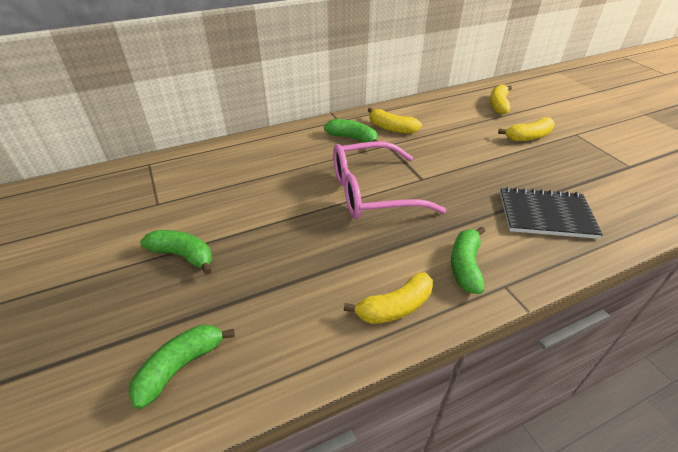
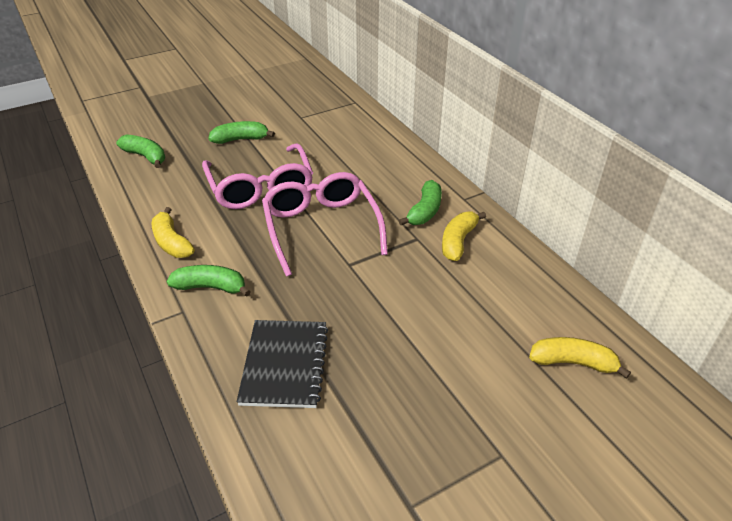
camera: 85 degrees right, 0 degrees up
green banana [140,230,212,275] -> green banana turned 120 degrees counterclockwise [208,121,275,144]
yellow banana [498,117,555,141] -> none
none -> pink glasses [202,143,313,209]

